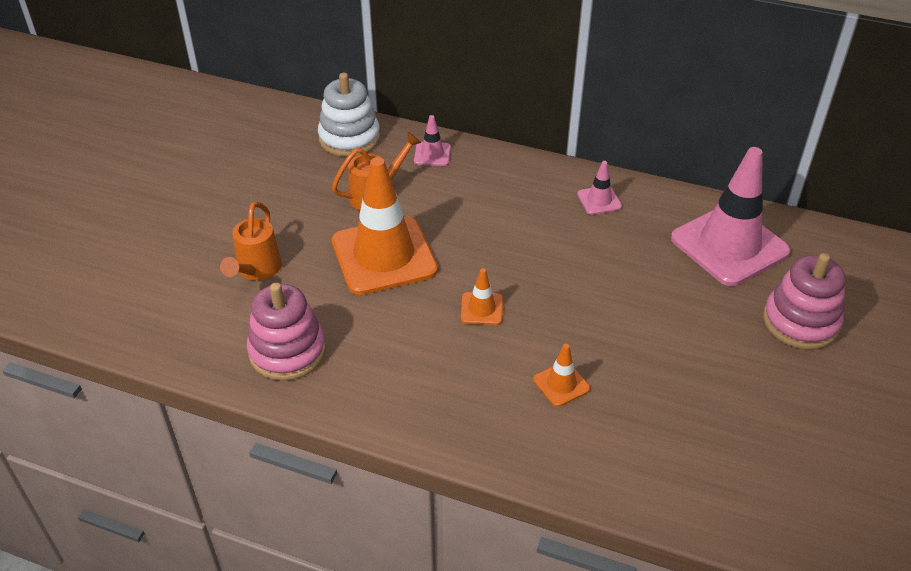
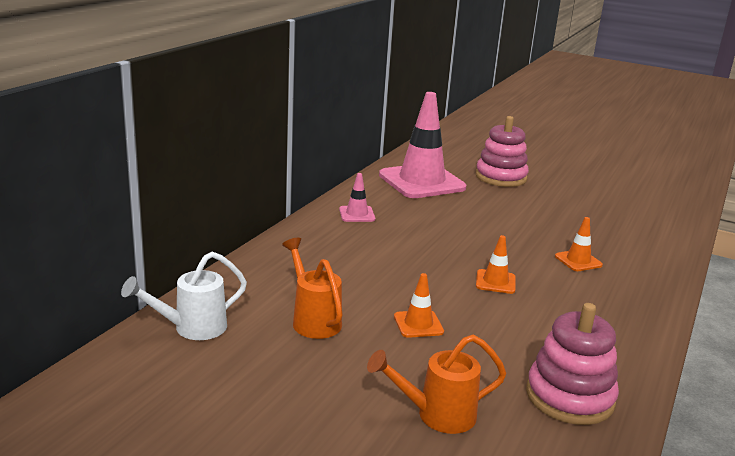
camera: 85 degrees left, 20 degrees down
orange watering can [220,202,282,281] -> orange watering can turned 150 degrees clockwise [367,335,507,434]
white stacking toy [318,73,380,157] -> white watering can [121,252,247,340]
orange traffic cone [332,157,438,295] -> orange traffic cone [394,273,444,338], size x0.43
pink traffic cone [414,115,451,166] -> none

